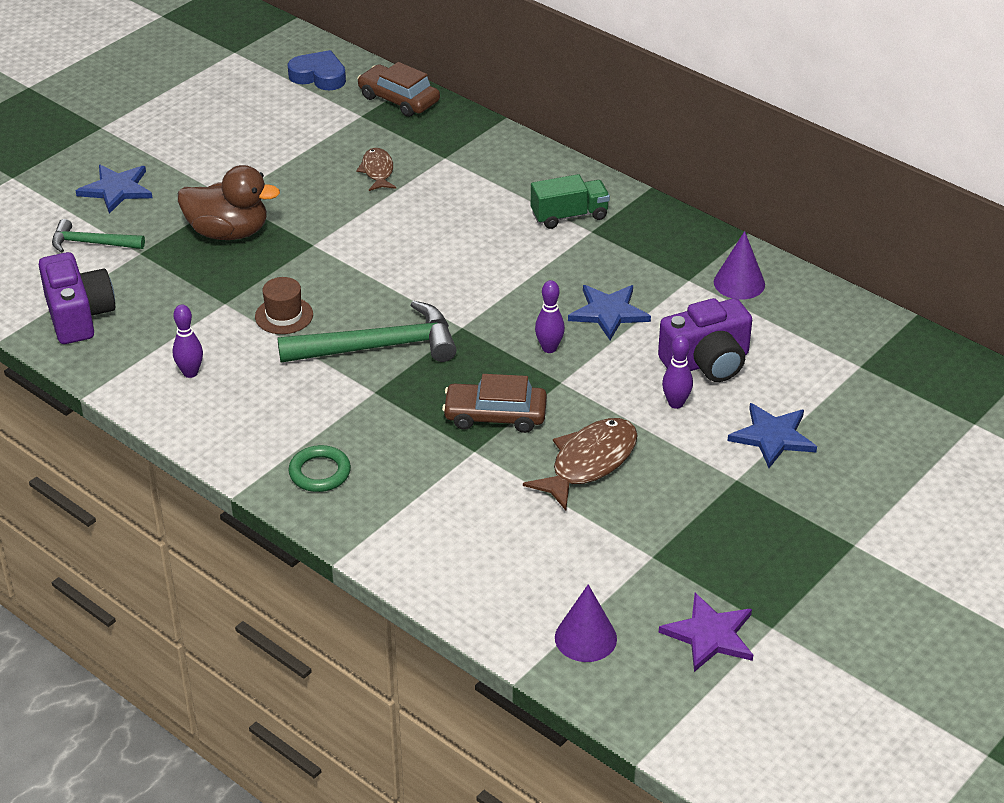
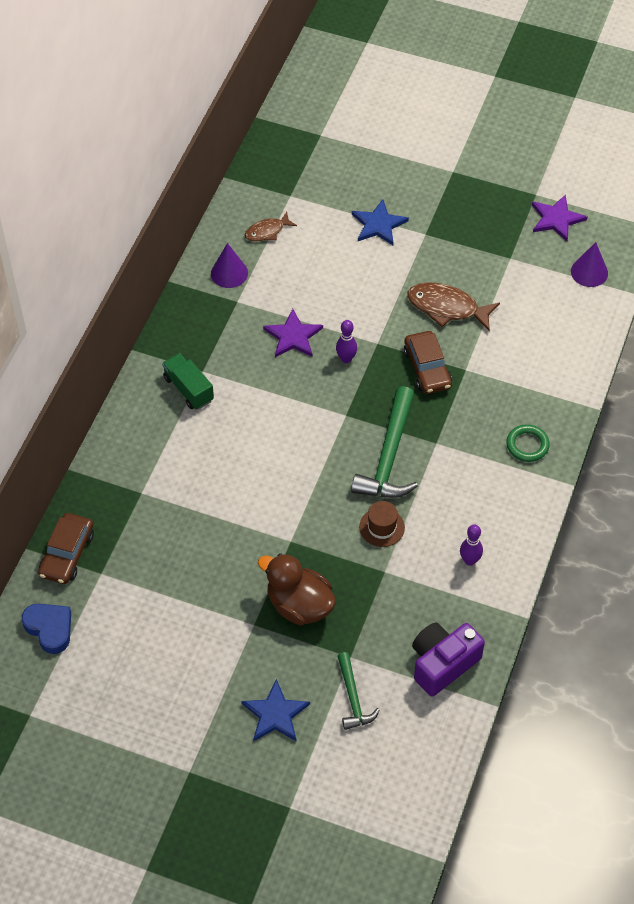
camera: 110 degrees left, 15 degrees up
brown duck [178,165,280,240] -> brown duck turned 45 degrees counterclockwise [258,553,336,625]
green hammer [277,301,457,363] -> green hammer turned 135 degrees counterclockwise [351,386,418,498]
blue heart [287,50,346,91] -> blue heart turned 135 degrees clockwise [22,603,71,654]
brown fish [356,148,396,191] -> brown fish moved to [245,212,297,241]
blue star [568,285,651,340] -> purple star [263,309,323,357]
purple camera [658,298,752,382] -> none
purple bowling pin [662,335,693,409] -> none

